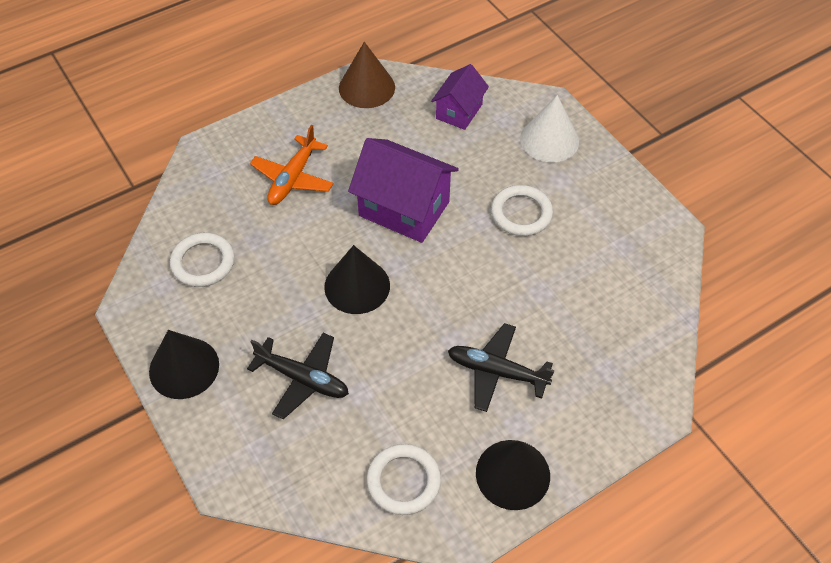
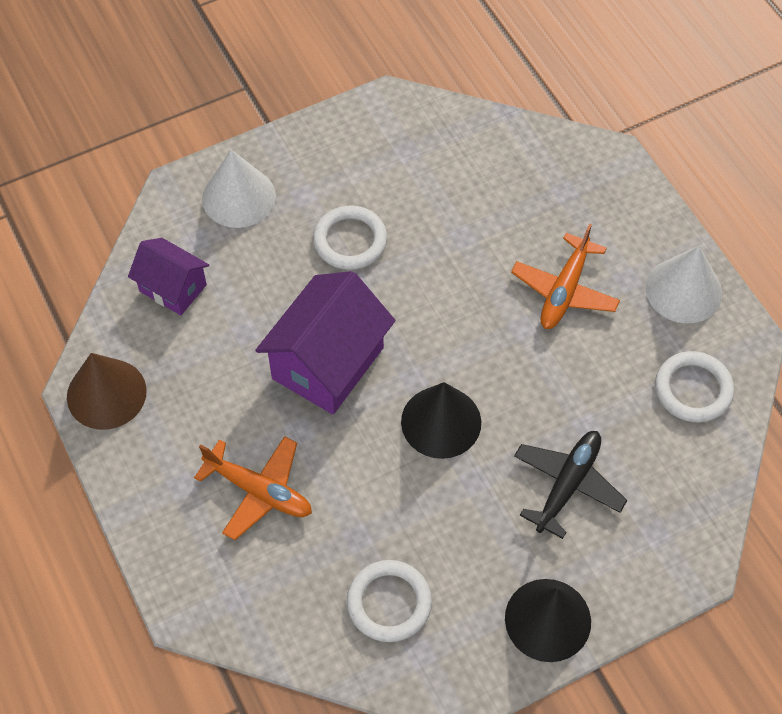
camera: 85 degrees left, 5 degrees up
black plane [448,323,554,412] -> orange plane [511,223,620,329]
black cone [476,440,550,510] -> white cone [646,246,722,324]

